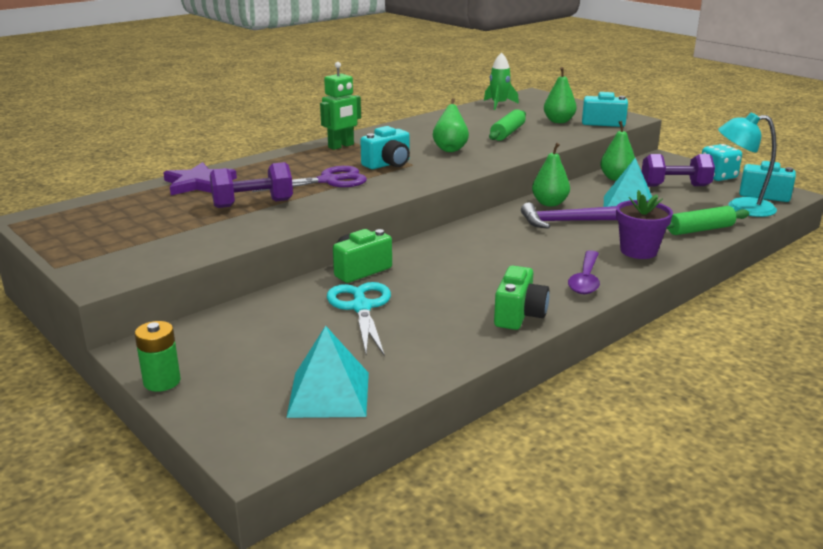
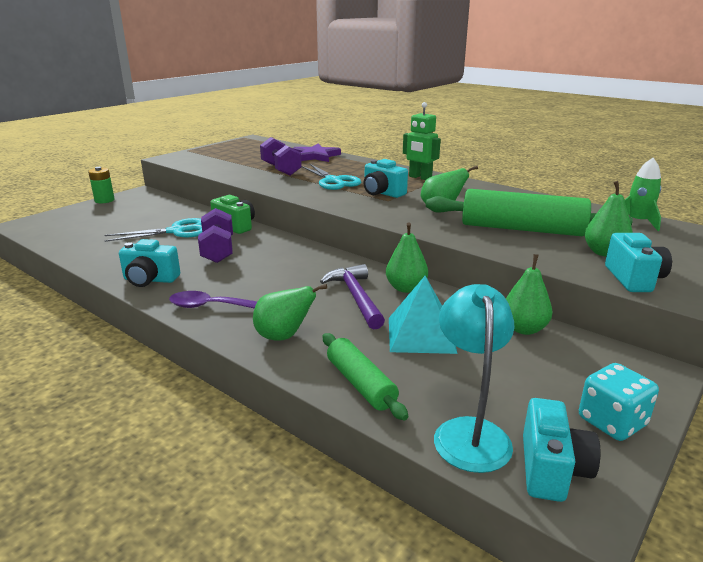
camera: 80 degrees right, 0 degrees up
purple scissors [252,166,367,192] -> turquoise scissors [302,164,361,190]
turquoise pyramid [286,326,369,418] -> none
green rolling pin [489,109,526,141] -> green rolling pin [426,189,633,236], size x1.76
green camera [494,266,549,330] -> turquoise camera [119,239,180,287]
purple flower pot [616,190,673,259] -> green pear [253,284,327,340]
purple dumbbell [641,154,715,186] -> purple dumbbell moved to [198,208,233,263]

